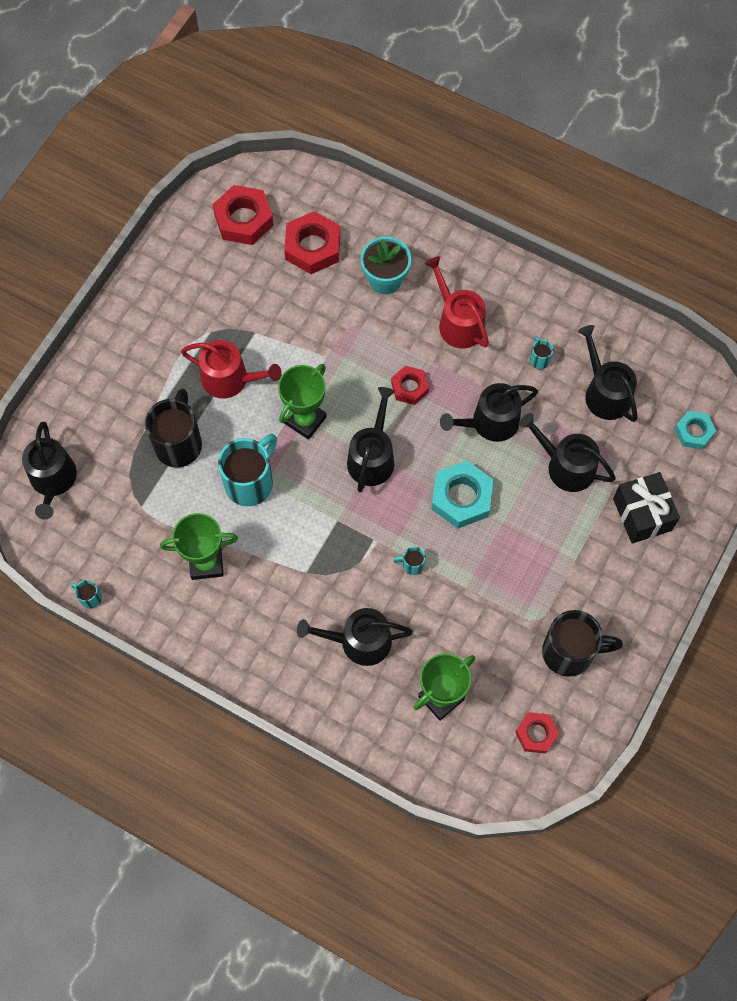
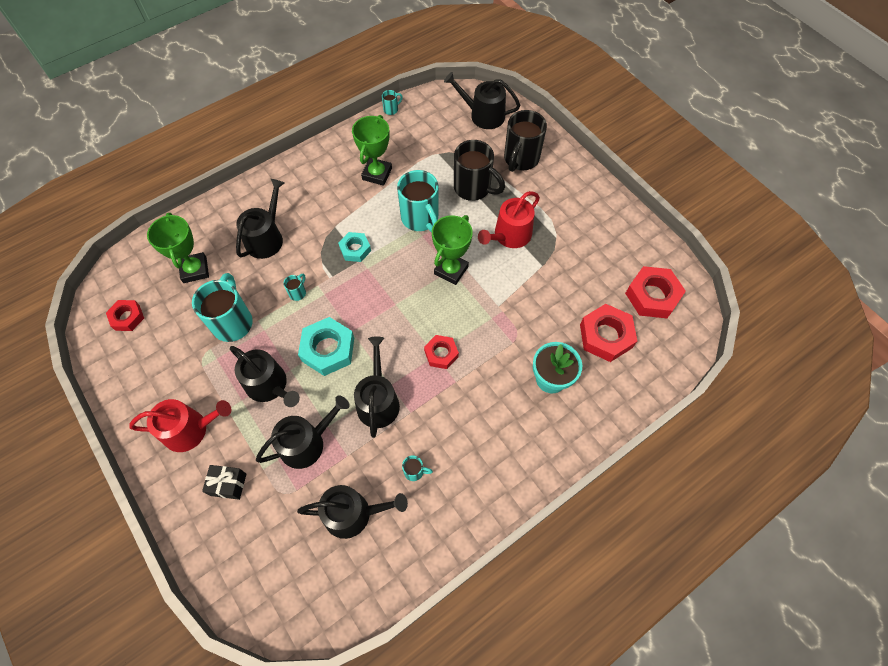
camera: 115 degrees right, 5 degrees down
green trophy [278,364,327,440] -> green trophy turned 60 degrees clockwise [432,215,473,285]
black watering can [347,387,395,493] -> black watering can moved to [230,346,300,407]
red watering can [425,256,489,348] -> red watering can moved to [129,399,231,452]
black mug [542,610,623,677] -> black mug moved to [504,110,547,172]
black gift [613,472,680,543] -> black gift [202,465,246,500], size x0.63
turquoise nut [675,411,716,449] -> turquoise nut moved to [338,232,371,262]
none -> turquoise mug [192,273,253,342]

